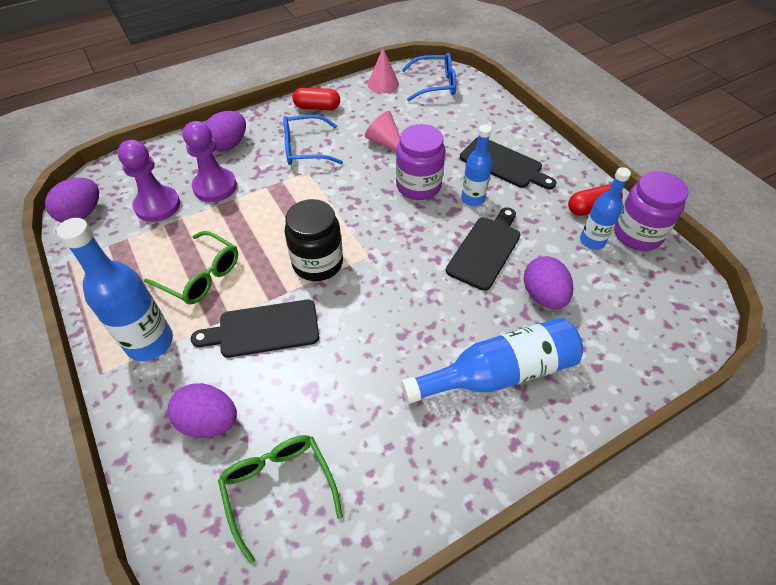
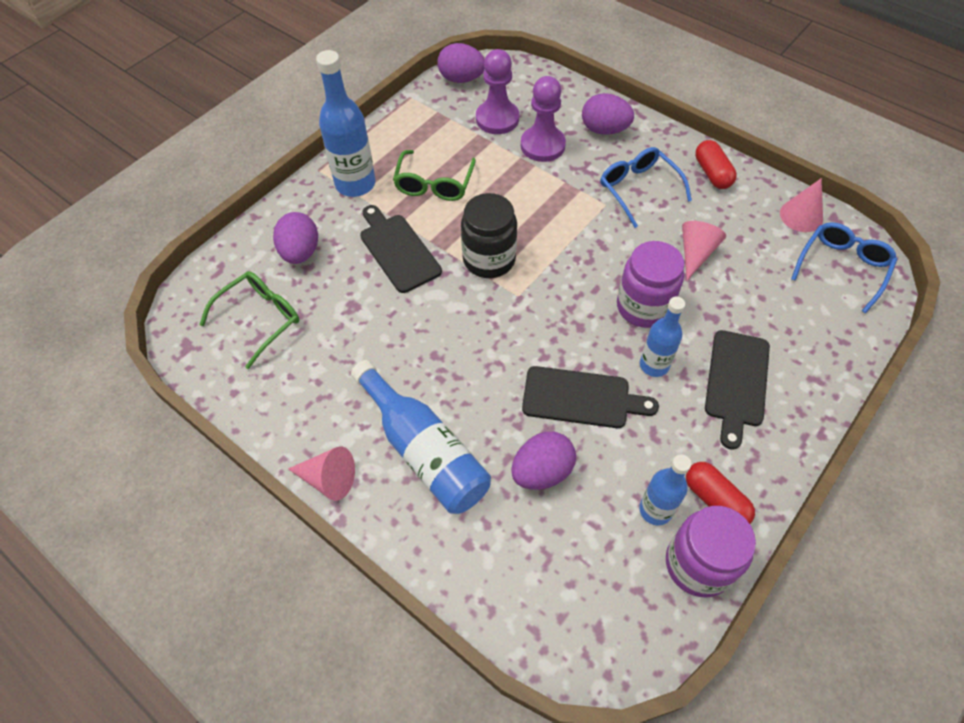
camera: 70 degrees right, 5 degrees up
blue glasses [402,53,456,101] -> blue glasses turned 120 degrees counterclockwise [791,222,897,313]
none -> pink cone [288,446,355,501]

